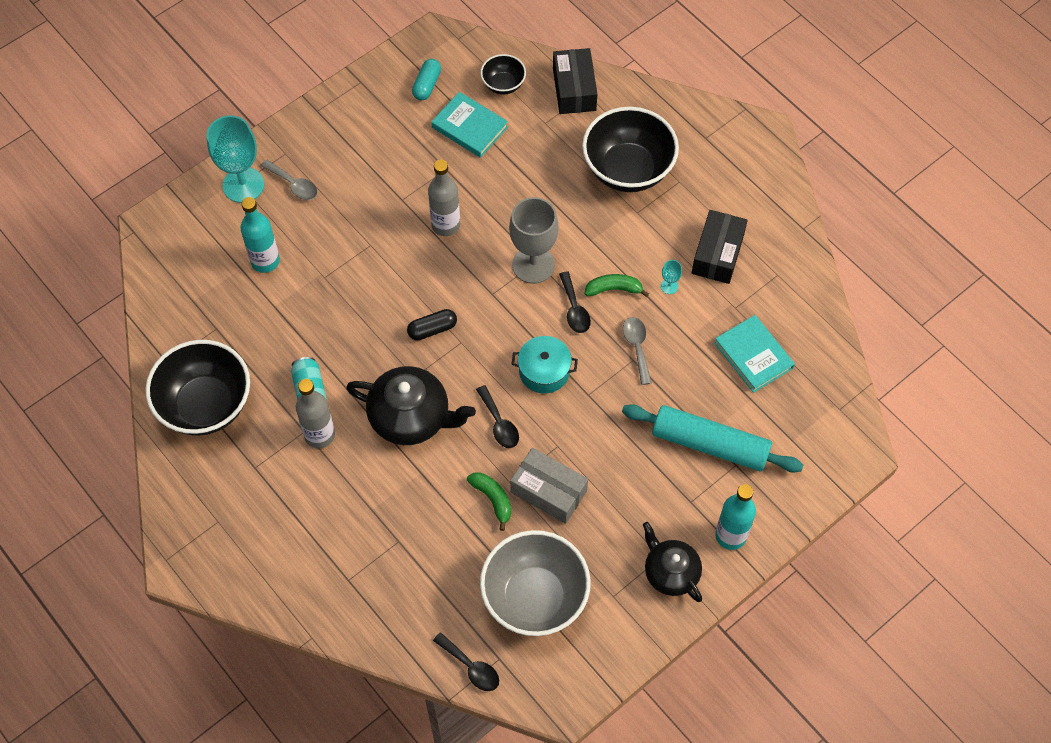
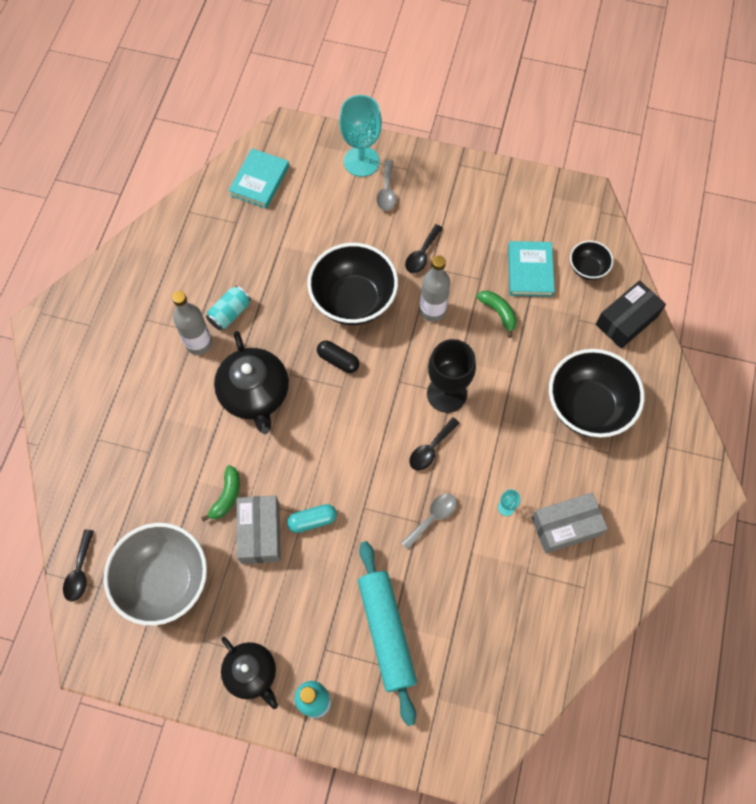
camera: 55 degrees right, 5 degrees up
black bowl [145,340,250,436] -> black bowl moved to [307,243,398,325]
turquoise bottle [240,197,280,273] -> none
turquoise capsule [412,59,441,100] -> turquoise capsule moved to [287,504,337,533]
black spoon [476,385,519,448] -> black spoon moved to [405,224,443,273]
grey goblet [509,197,559,284] -> black goblet [427,339,476,413]
turquoise pot [511,336,578,394] -> none
green banana [585,274,649,297] -> green banana moved to [476,291,517,338]
black teapot [643,522,702,602] -> black teapot turned 120 degrees clockwise [221,637,278,709]
black box [692,210,748,284] -> grey box [532,493,608,553]
turquoise book [714,315,795,393] -> turquoise book moved to [228,148,289,209]

